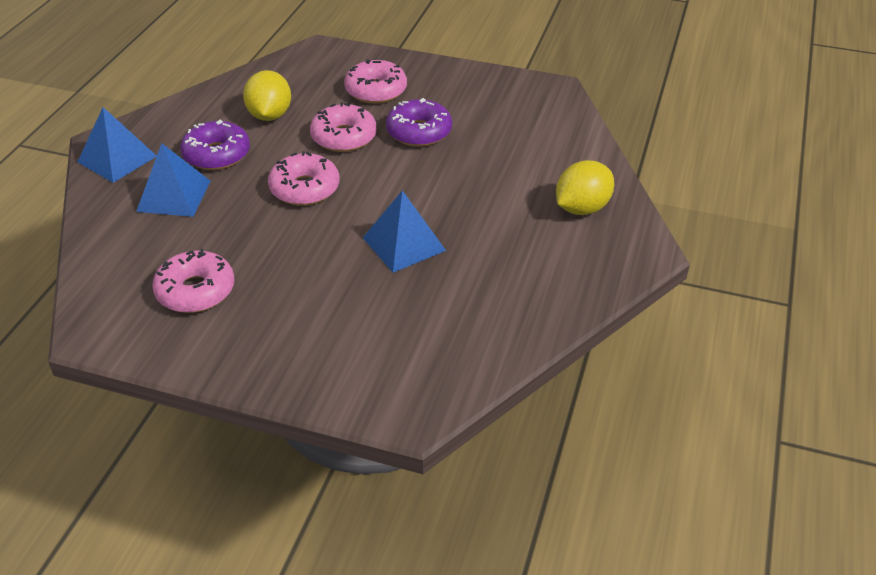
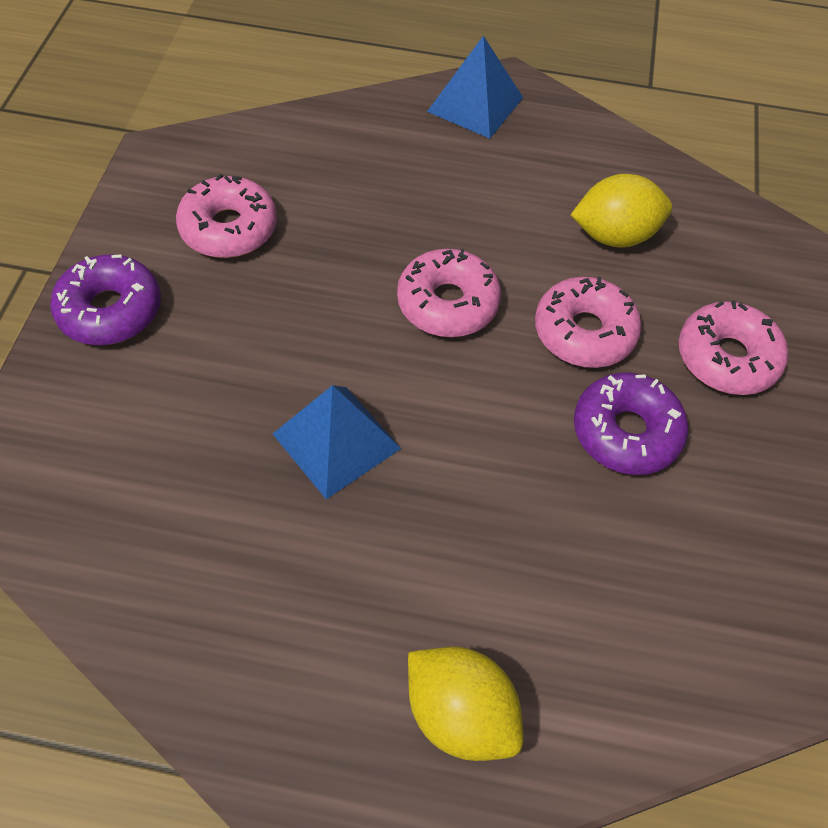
camera: 80 degrees right, 15 degrees up
blue pyramid [136,143,211,217] -> none
purple donut [180,120,250,170] -> purple donut moved to [50,254,161,345]

